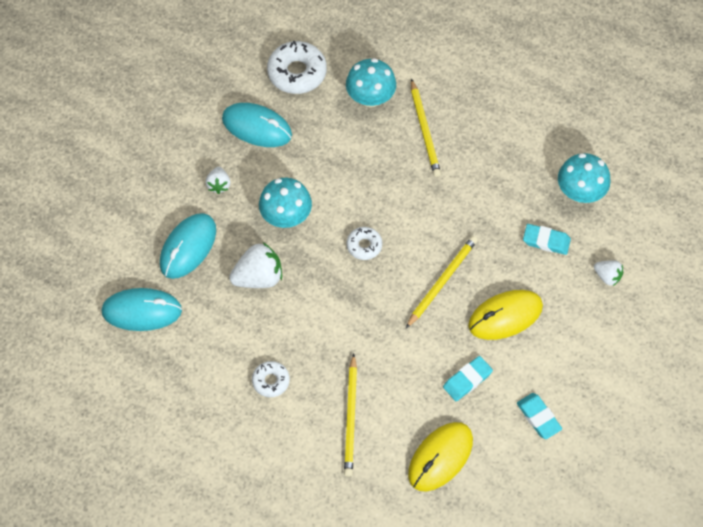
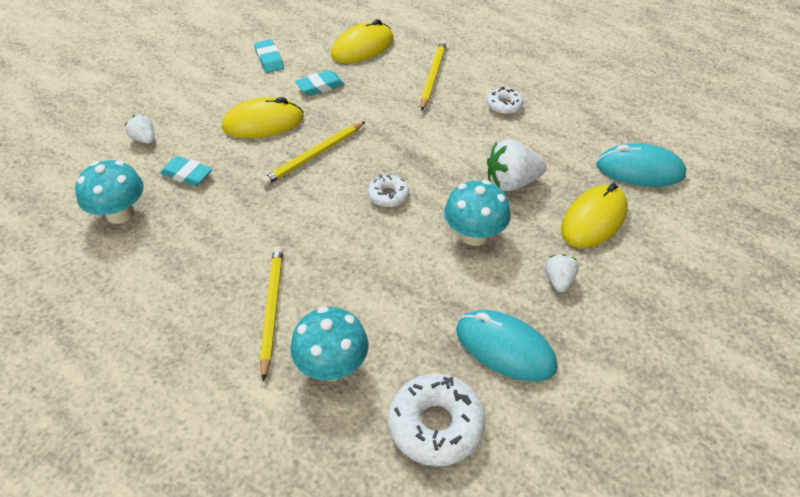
camera: 170 degrees left, 15 degrees down
turquoise mouse [160,213,216,279] -> yellow mouse [561,183,628,248]

